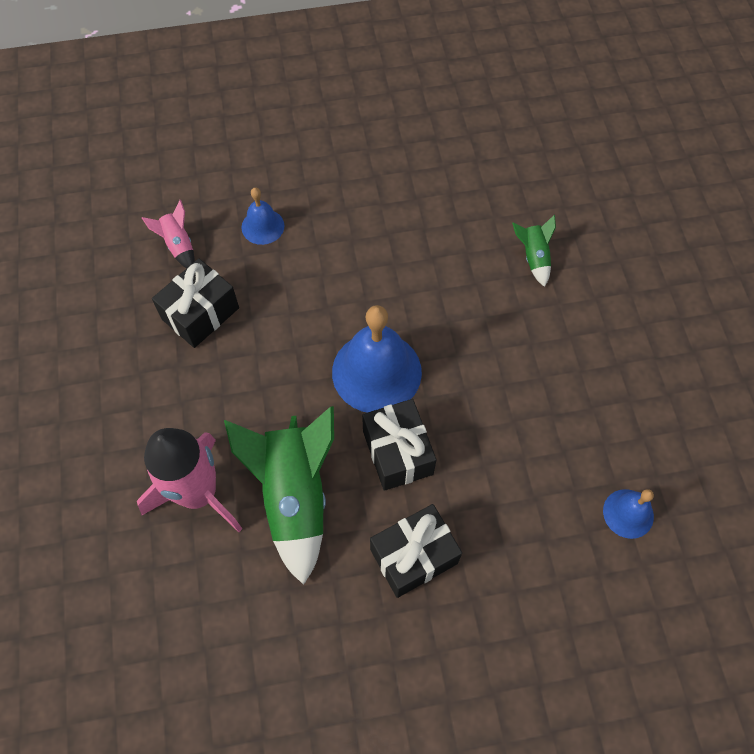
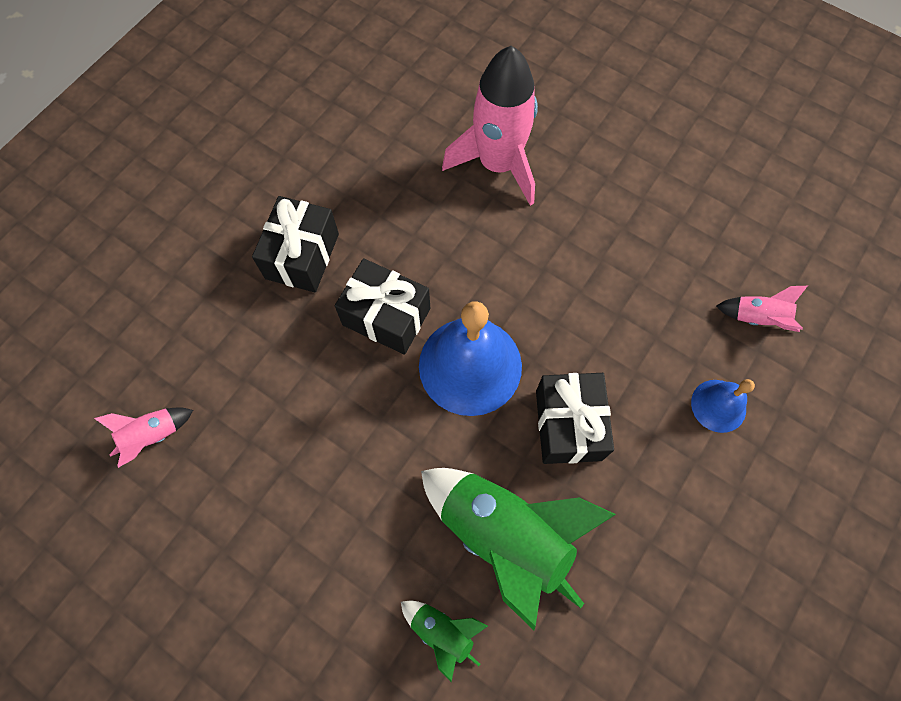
camera: 135 degrees right, 5 degrees up
black gift [152,259,239,348] -> black gift moved to [536,373,614,464]
green rocket [224,406,334,585] -> green rocket moved to [421,468,616,630]
blue bell [603,489,654,539] -> pink rocket [94,407,193,468]

